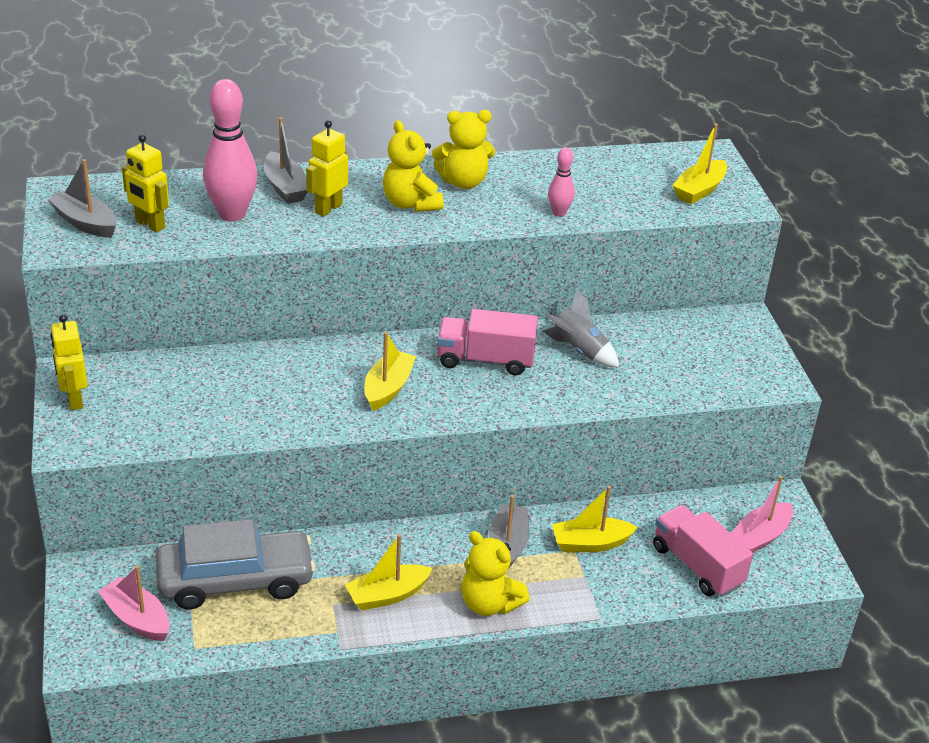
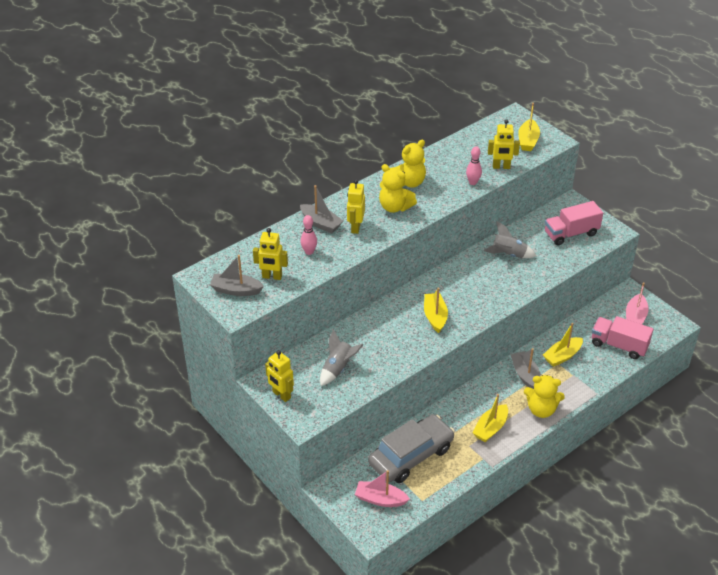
camera: 25 degrees left, 5 degrees up
pink bowling pin [203,79,257,222] -> pink bowling pin [300,215,317,255], size x0.51
pink truck [437,309,538,376] -> pink truck moved to [545,201,603,245]
none -> grey rocket [320,329,364,386]
none -> yellow robot [488,119,520,169]

